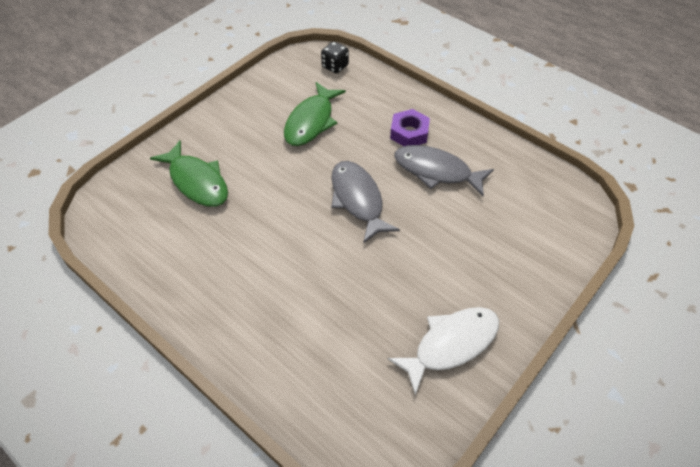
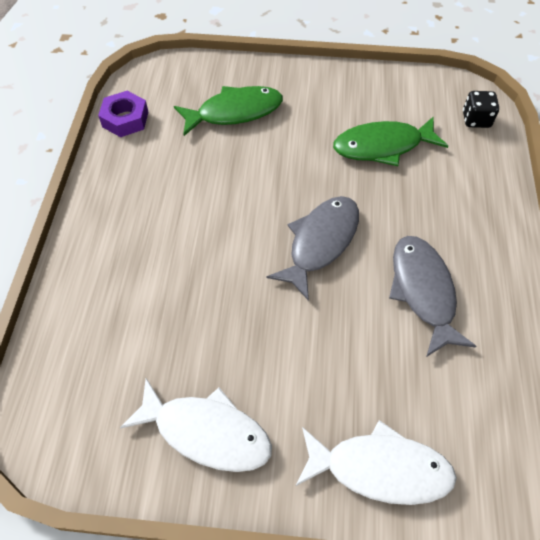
camera: 55 degrees right, 5 degrees up
green fish [150,140,228,207] -> green fish turned 120 degrees counterclockwise [174,86,283,136]
purple nut [390,109,430,146] -> purple nut moved to [98,91,148,137]
none -> white fish [296,420,457,505]

